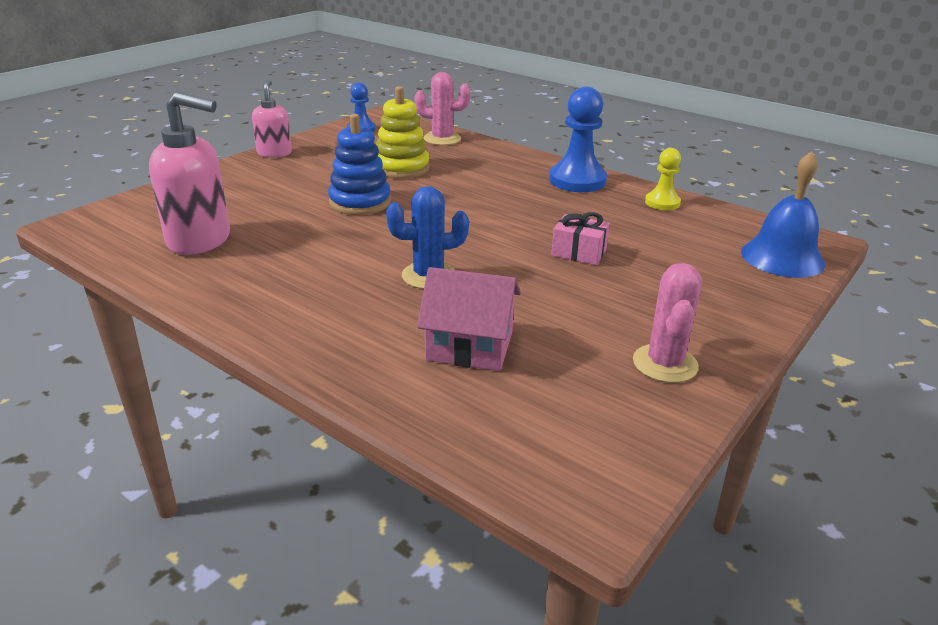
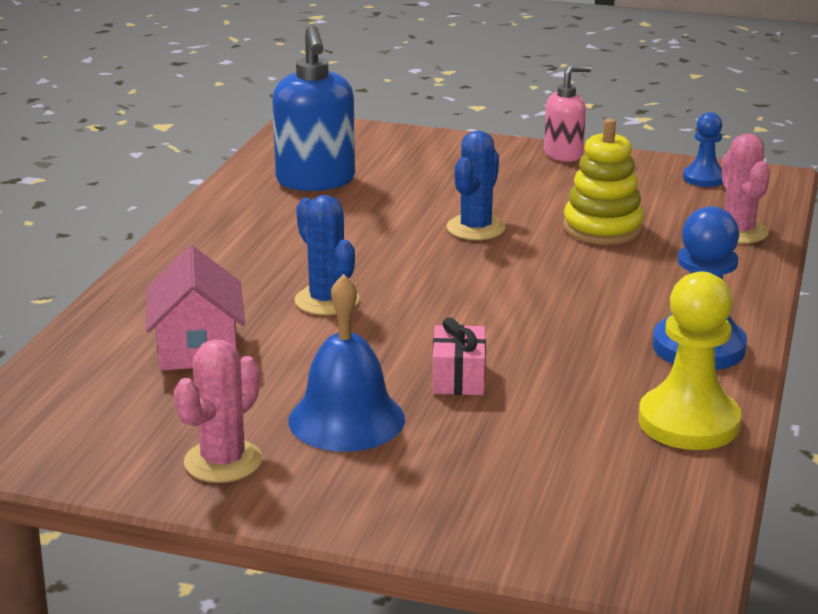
camera: 70 degrees right, 5 degrees down
pink soap dispenser [149,92,230,255] -> blue soap dispenser [272,25,355,191]
blue stacking toy [328,114,391,215] -> blue cactus [447,131,505,240]
pink cactus [633,263,702,383] -> pink cactus turned 45 degrees counterclockwise [174,339,262,483]
yellow pawn [645,148,681,210] -> yellow pawn [639,271,741,450], size x1.74
blue bell [741,151,825,278] -> blue bell moved to [288,274,405,452]

